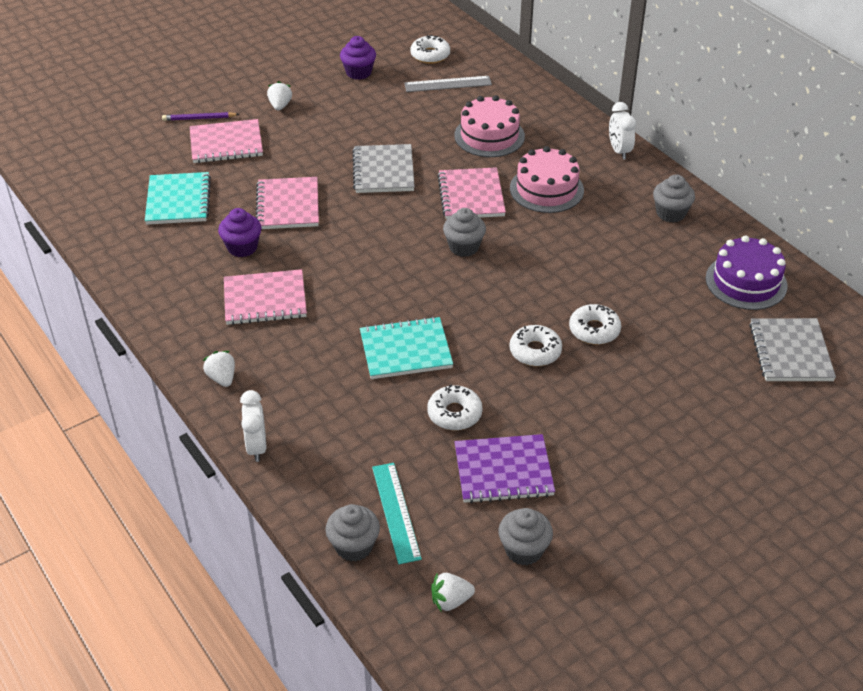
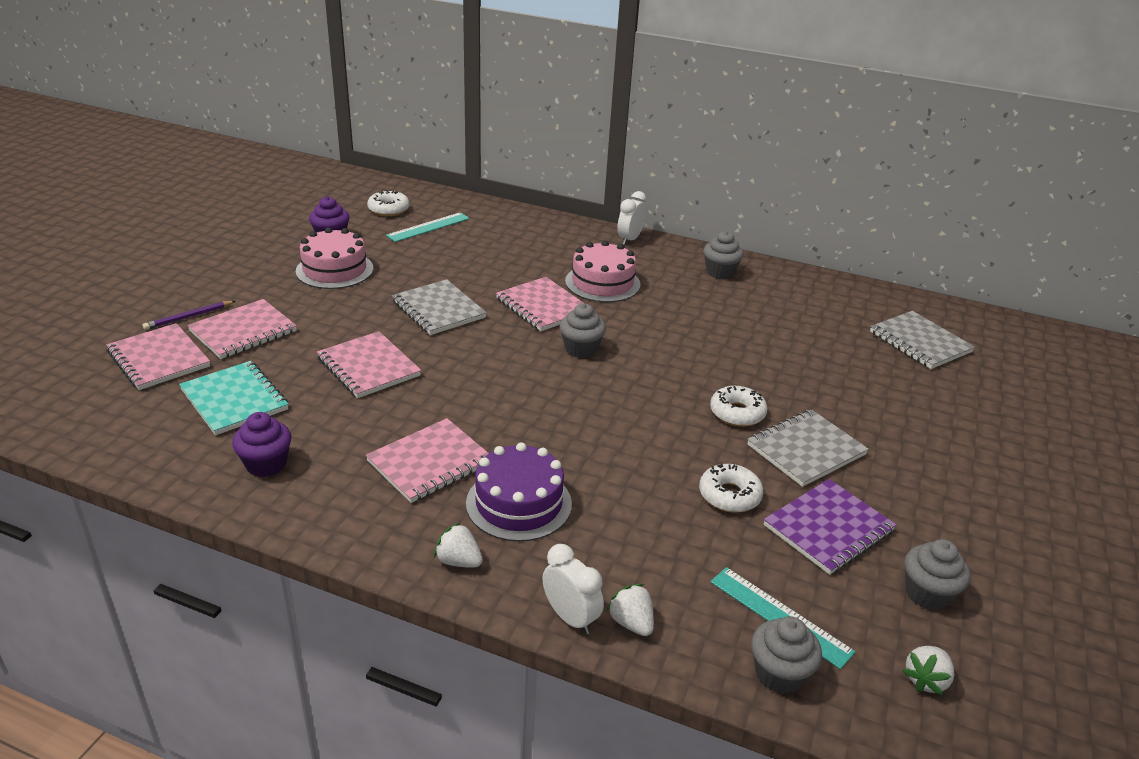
camera: 35 degrees left, 10 degrees down
purple cupcake [218,208,262,257] -> purple cupcake moved to [232,412,292,477]
white strawberry [267,81,292,111] -> white strawberry moved to [607,584,654,636]
turquoise notebook [360,316,453,379] -> none
grey ruler [404,76,492,92] -> turquoise ruler [386,212,470,242]
pink cake [454,95,525,157] -> pink cake moved to [296,227,373,289]
white donut [569,304,621,345] -> none
white clock [609,102,636,160] -> white clock turned 75 degrees clockwise [617,191,647,245]
purple cake [706,236,788,310] -> purple cake moved to [466,442,572,542]
none -> pink notebook [106,323,210,390]
none -> grey notebook [747,409,869,487]

